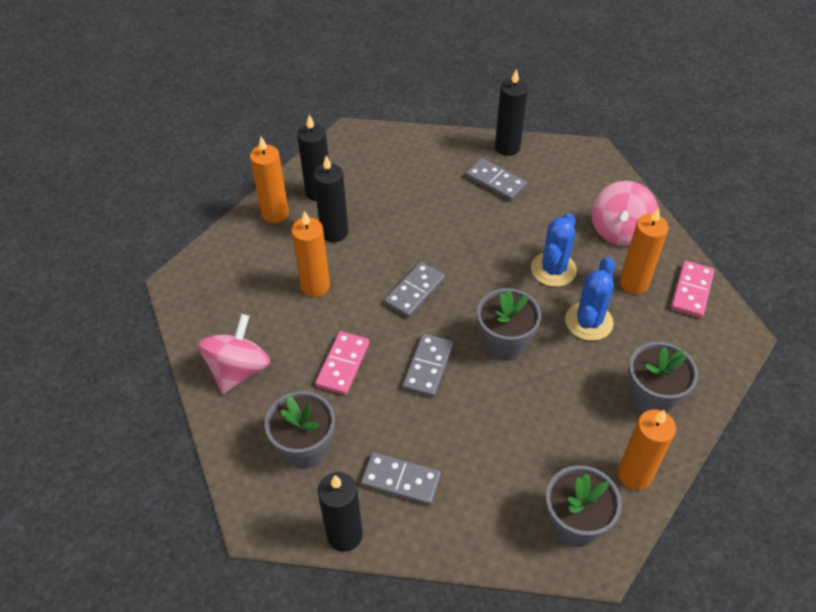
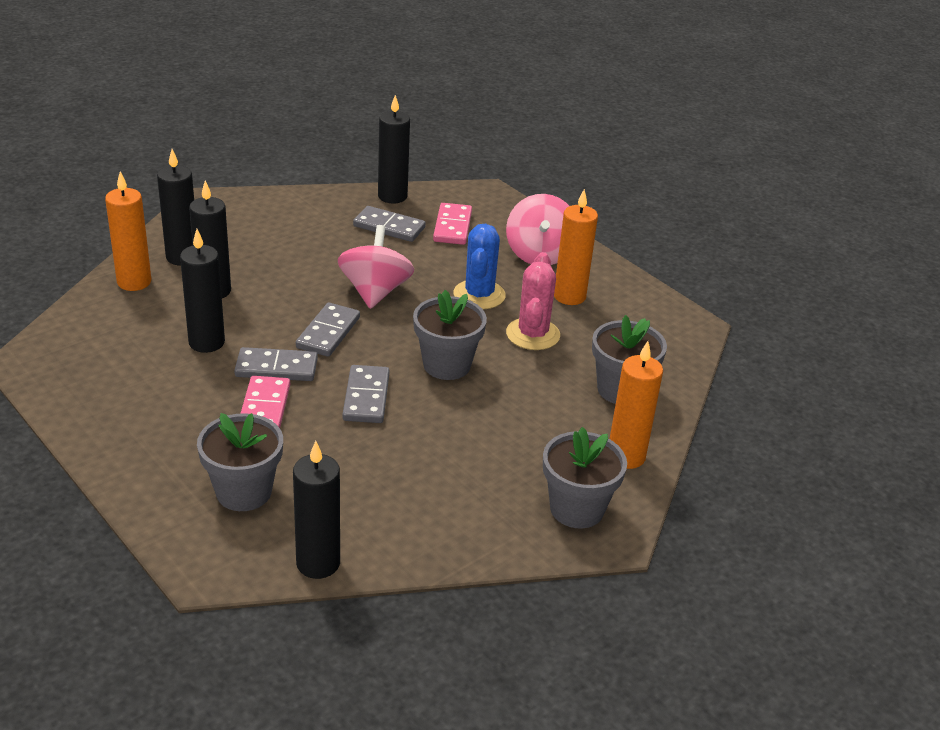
camera: 20 degrees left, 15 degrees down
pink spinning top [198,314,270,394] -> pink spinning top moved to [338,225,414,309]
orange candle [291,211,330,297] -> black candle [180,229,225,353]
grey domino [361,452,441,506] -> grey domino moved to [234,347,318,381]
blue cactus [565,257,615,341] -> pink cactus [506,252,560,350]
pink domino [671,261,715,318] -> pink domino moved to [433,203,472,245]

